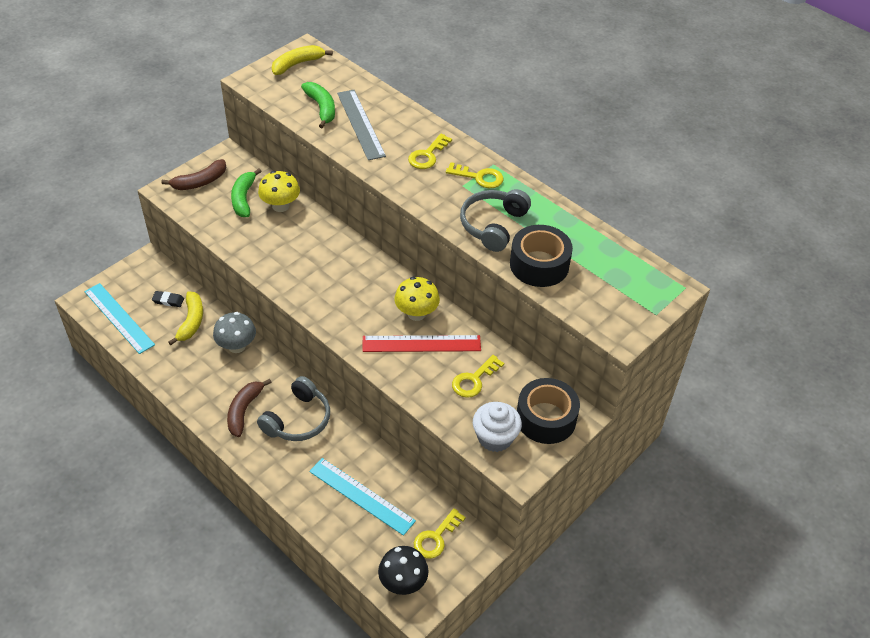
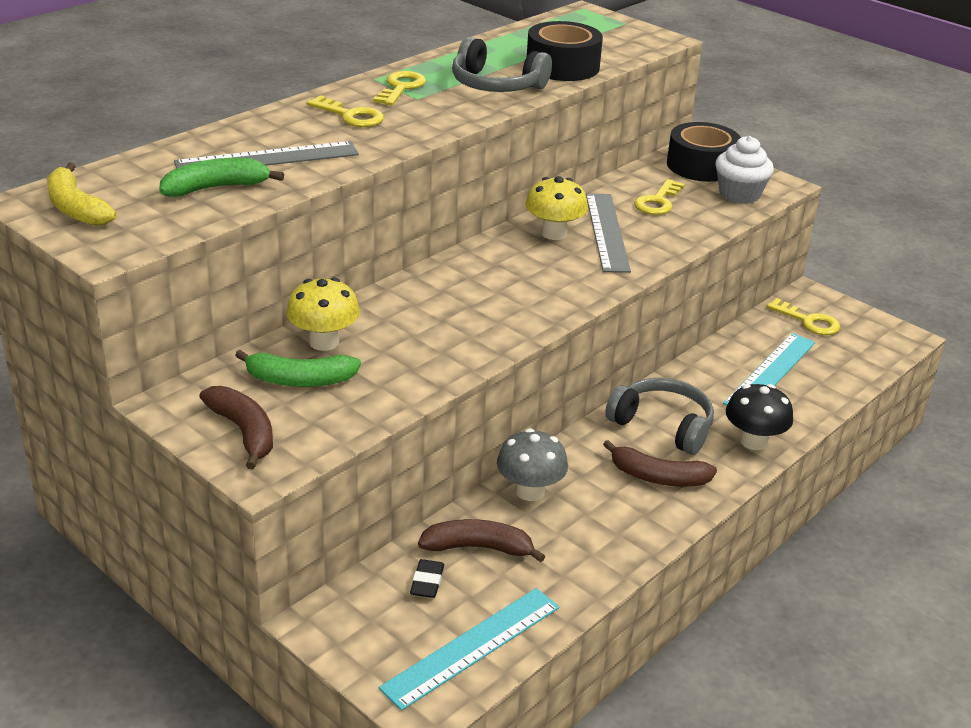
camera: 90 degrees left, 15 degrees down
yellow banana [168,291,203,345] -> brown banana [418,519,545,562]
red ruler [362,335,481,352] -> grey ruler [586,193,631,273]
black mushroom [378,546,429,595] -> black mushroom moved to [726,384,793,450]
yellow key [452,355,504,398] -> yellow key turned 75 degrees clockwise [634,179,685,215]

